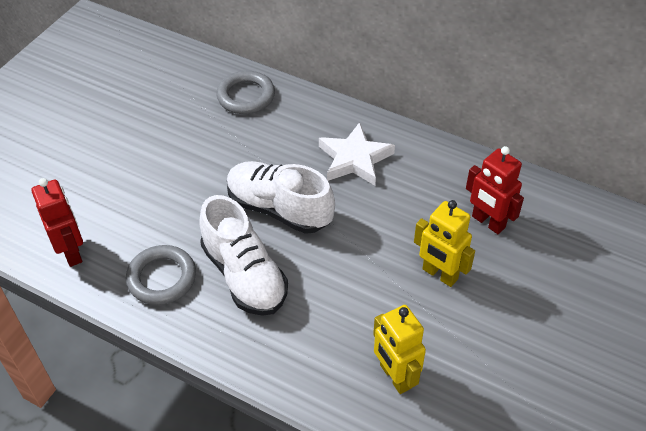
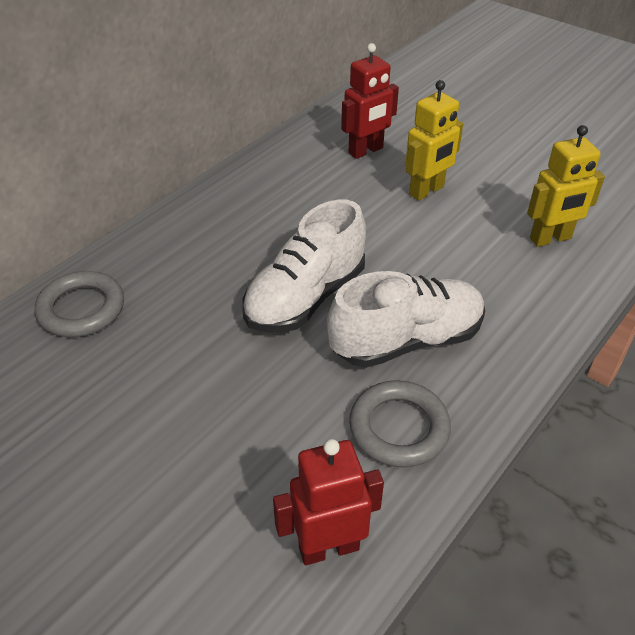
camera: 80 degrees left, 5 degrees down
white star [319,122,395,185] -> none

